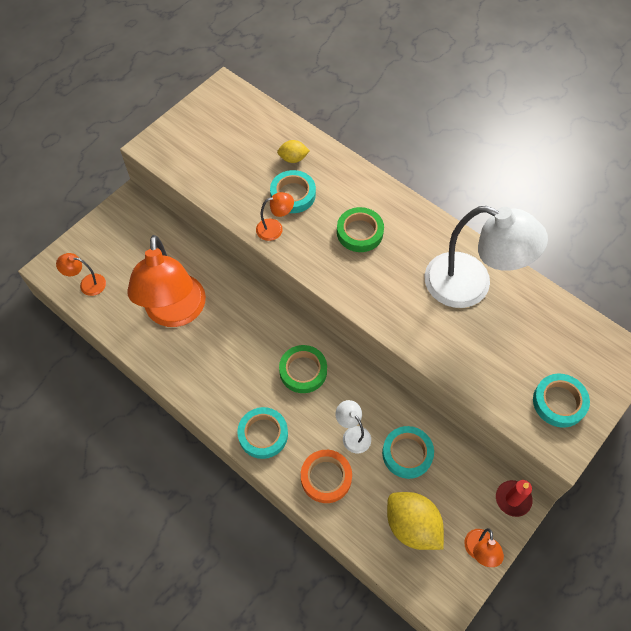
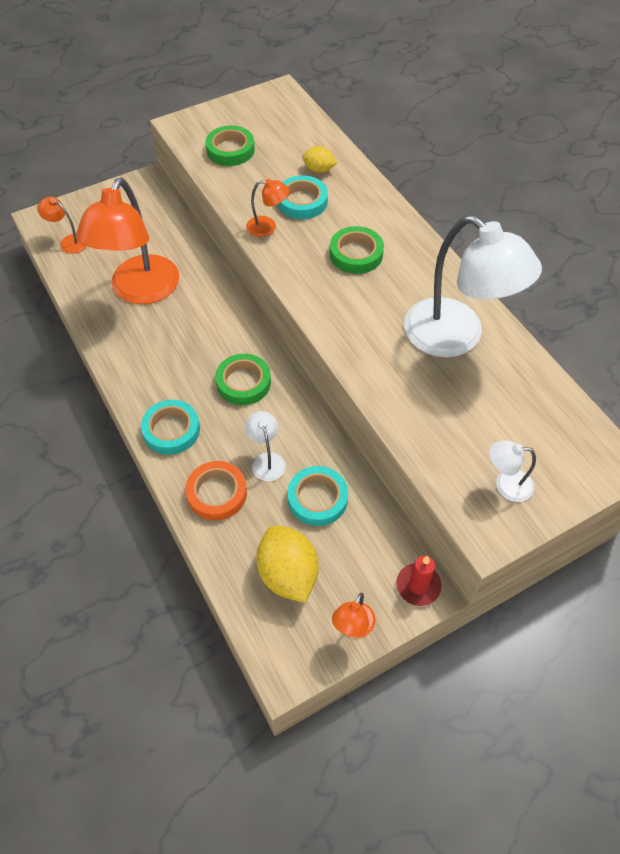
camera: 20 degrees right, 5 degrees down
turquoise tape [533,374,590,428] -> white lamp [489,441,536,502]
none -> green tape [205,126,255,166]

